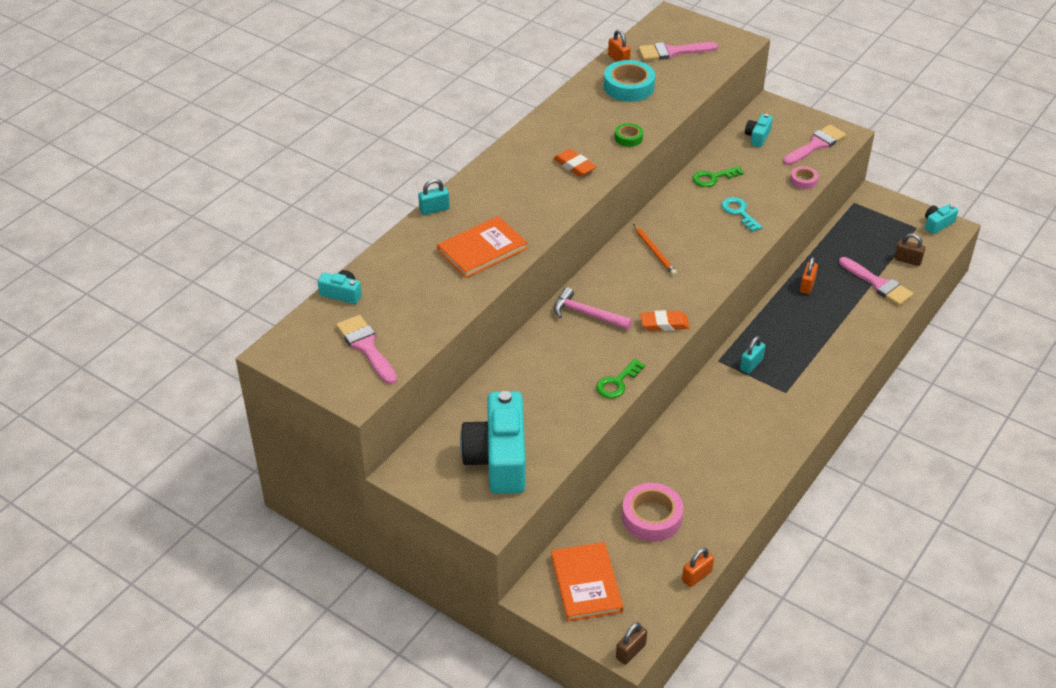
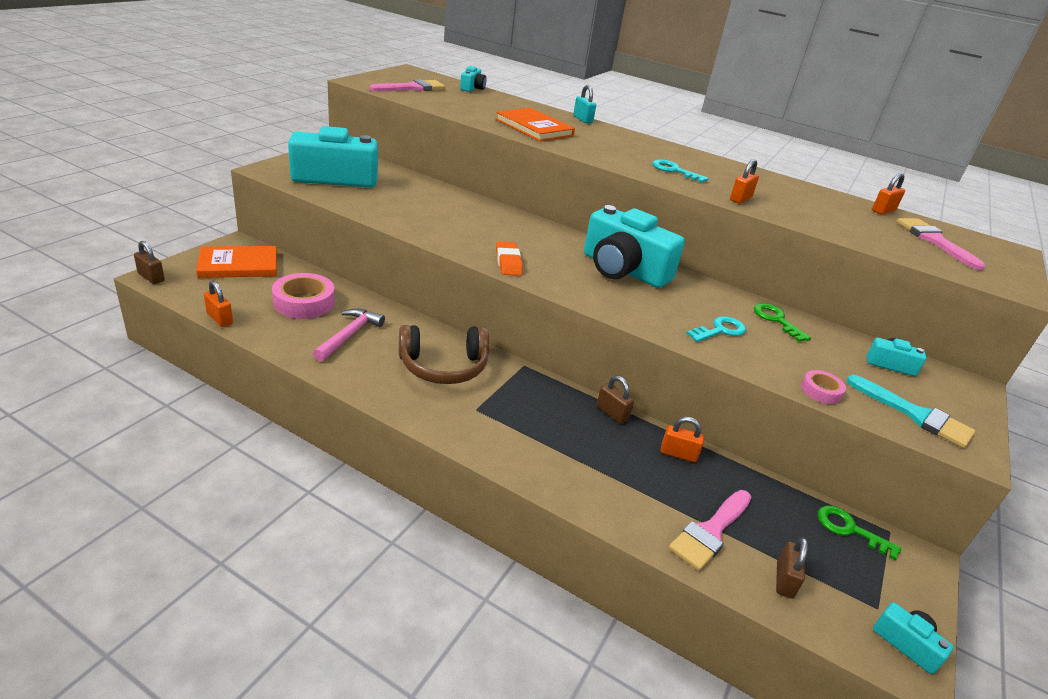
camera: 80 degrees right, 10 degrees down
orange eraser [553,149,597,177] -> turquoise key [652,159,709,183]
pink hammer [554,287,632,330] -> pink hammer moved to [313,309,385,362]
green key [596,359,645,399] -> green key moved to [818,505,901,560]
turquoise tape [604,60,655,102] -> none
green tape [615,123,643,147] -> orange padlock [730,159,759,204]
orange pencil [633,224,677,276] -> turquoise camera [584,205,685,288]
turquoise padlock [740,336,765,374] -> none
pink brush [783,125,846,165] -> turquoise brush [846,375,975,448]
none -> brown headphones [399,325,489,384]
none -> brown padlock [596,376,634,424]

